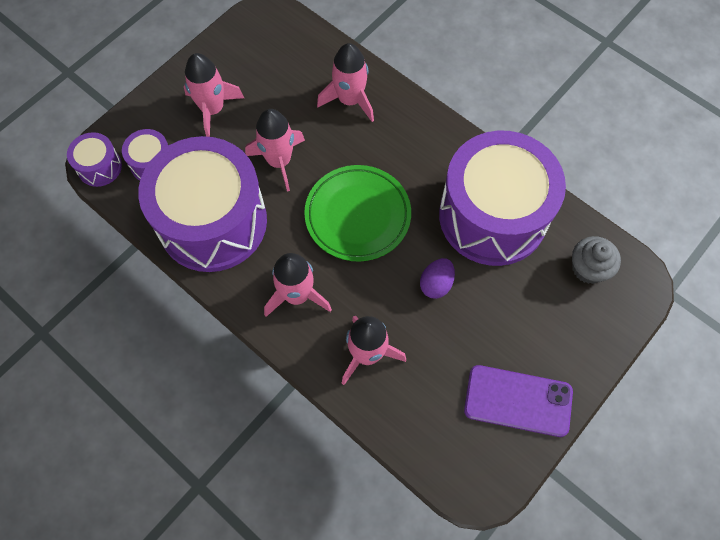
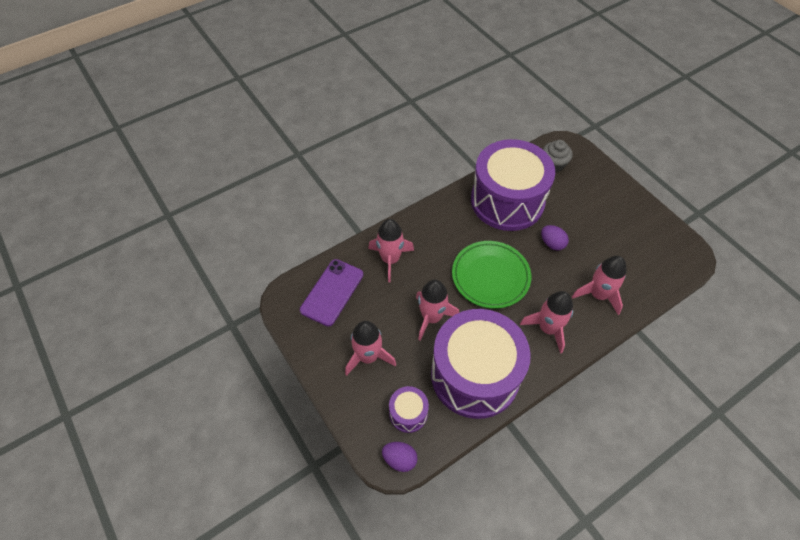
camera: 75 degrees left, 10 degrees down
purple drum [67,132,122,187] -> purple egg [382,442,418,472]
purple phone [464,365,573,437] -> purple phone moved to [300,259,364,326]

